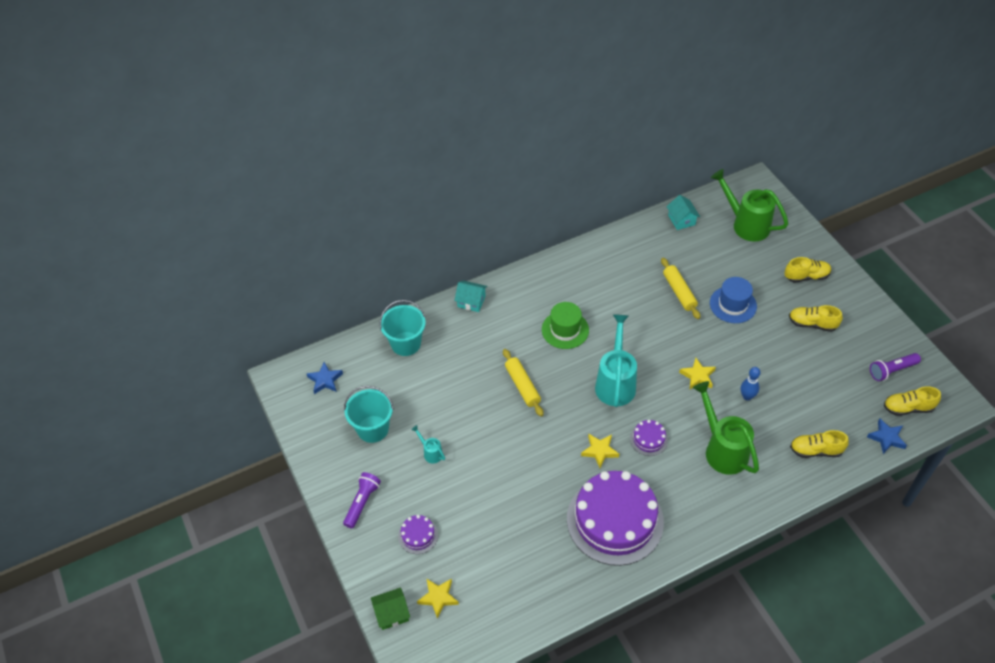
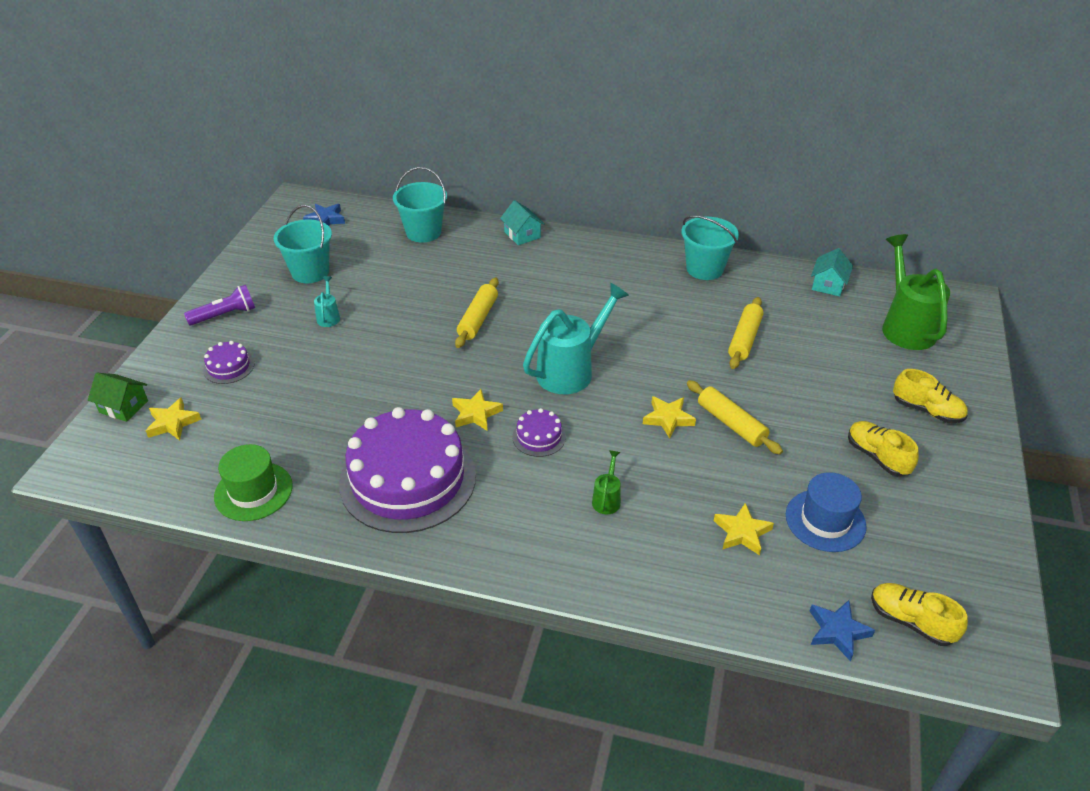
camera: 40 degrees right, 10 degrees down
green hat [542,302,589,349] -> green hat moved to [214,444,293,521]
green watering can [693,381,759,475] -> green watering can [592,450,621,514], size x0.45
blue hat [710,277,757,323] -> blue hat moved to [786,472,867,552]
blue bowling pin [741,367,760,401] -> none
yellow shoe [790,430,849,458] -> none
purple flashlight [870,353,921,381] -> none
none -> turquoise bucket [681,215,739,280]
none -> yellow rolling pin [687,380,783,455]
none -> yellow star [714,503,774,555]

